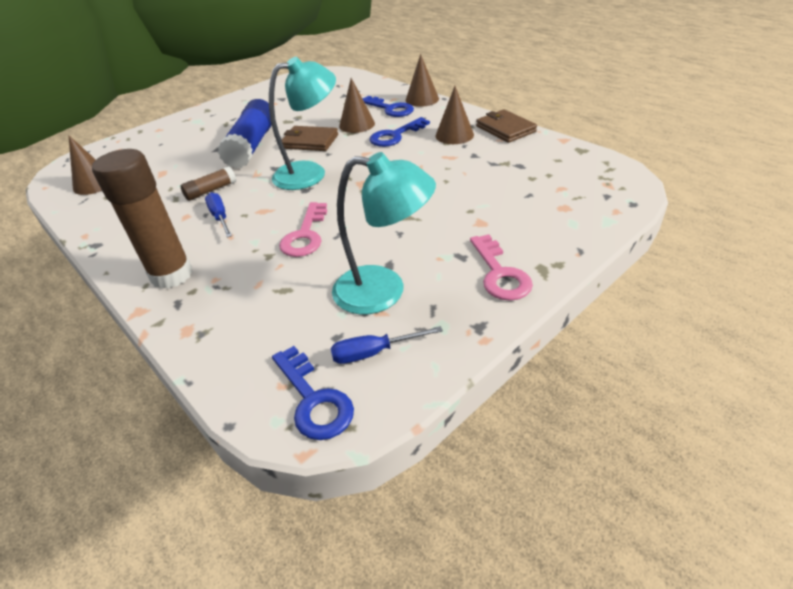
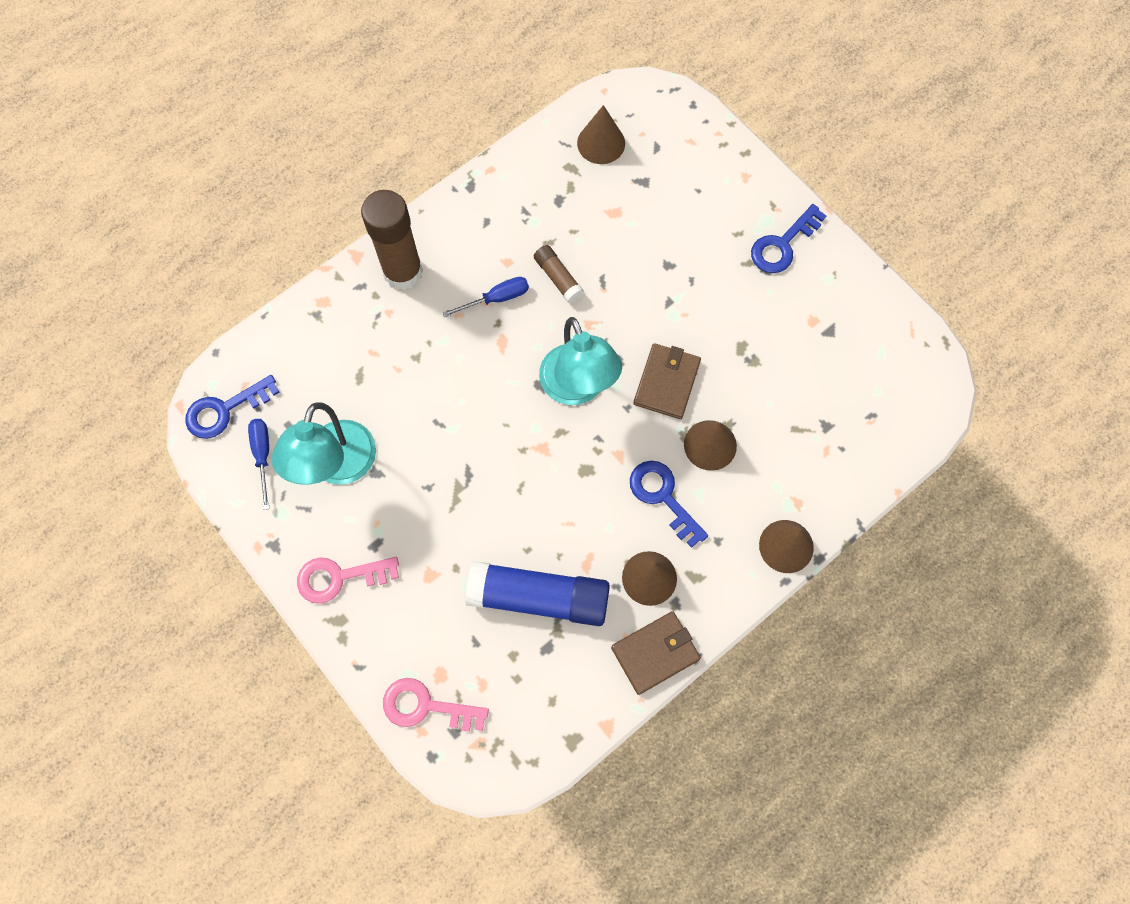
camera: 90 degrees right, 30 degrees up
blue glue stick [218,99,272,168] -> blue glue stick moved to [466,561,610,626]
pink key [279,202,327,257] -> pink key moved to [383,678,489,732]
blue key [362,96,414,117] -> blue key moved to [751,204,826,273]

